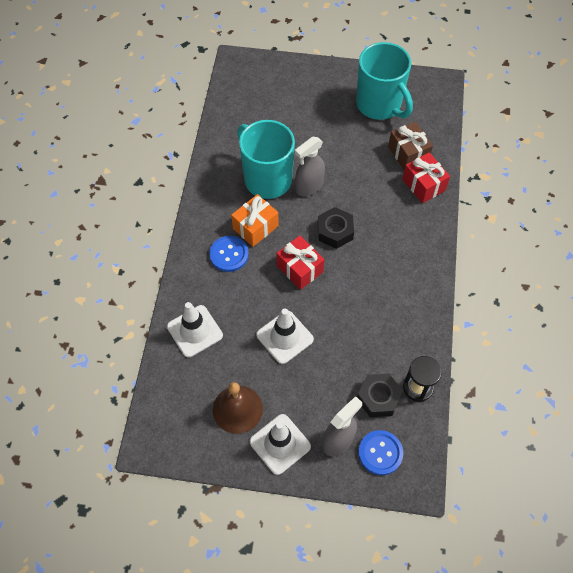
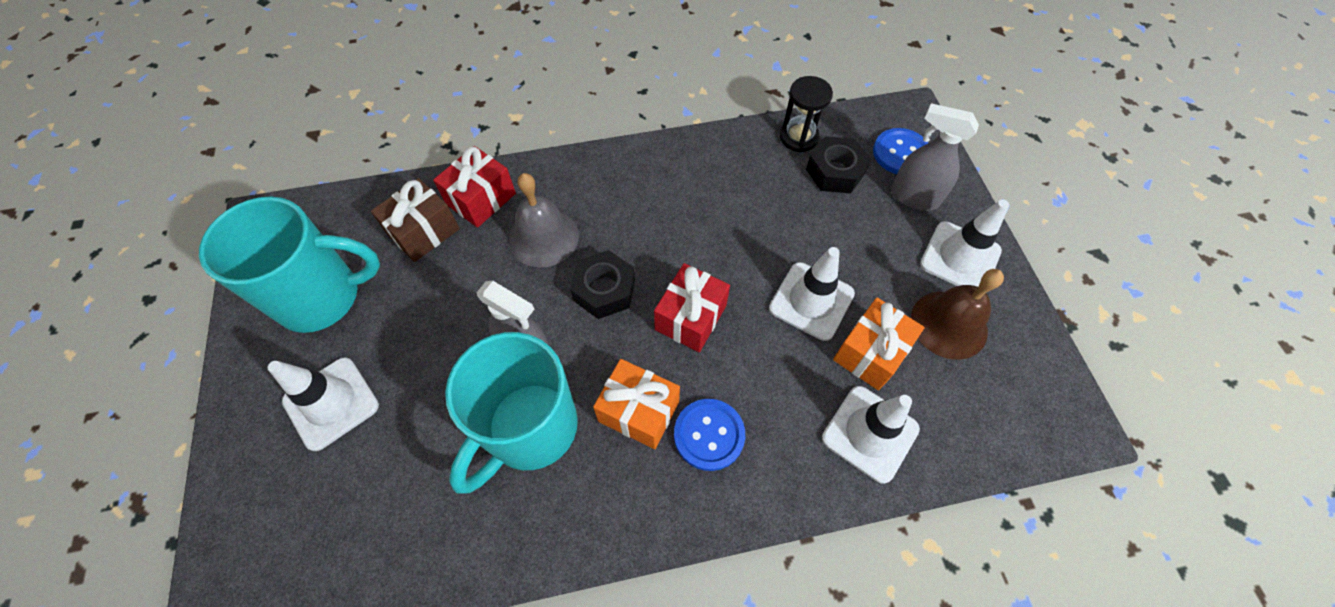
camera: 110 degrees left, 0 degrees up
turquoise mug [356,42,413,120] -> turquoise mug turned 45 degrees clockwise [199,197,380,333]
none -> white traffic cone [268,357,379,451]
none -> grey bell [509,173,579,267]
none -> orange gift [833,298,925,390]

